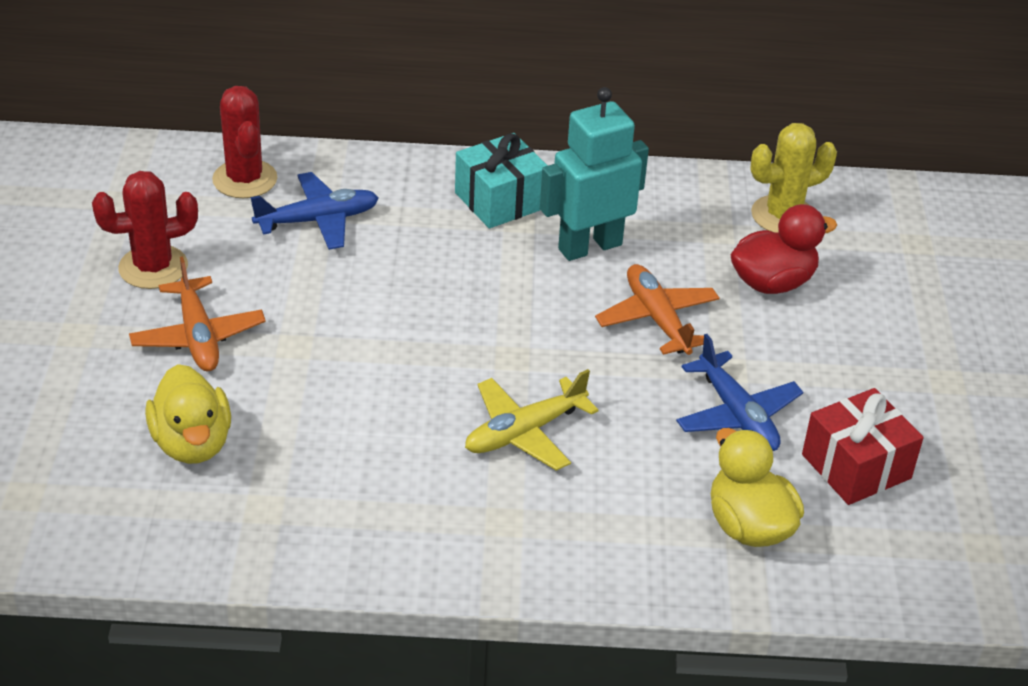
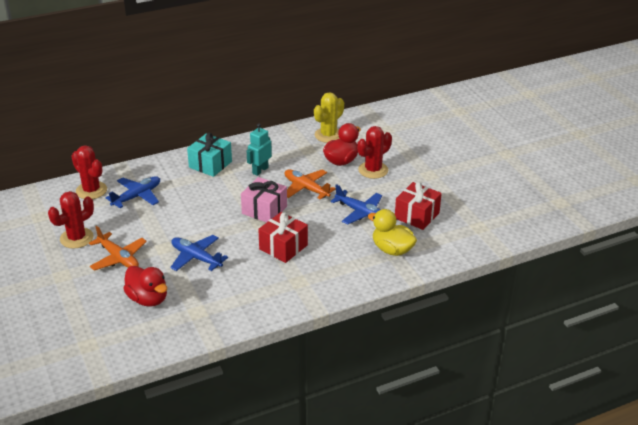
camera: 25 degrees left, 5 degrees down
yellow duck [145,364,231,464] -> red duck [123,266,167,307]
yellow plane [465,369,599,471] -> red gift [258,212,308,263]
turquoise robot [540,87,649,261] -> turquoise robot [247,123,272,176], size x0.64
none -> blue plane [170,235,228,271]
none -> pink gift [241,177,287,222]
none -> red cactus [357,126,392,179]

